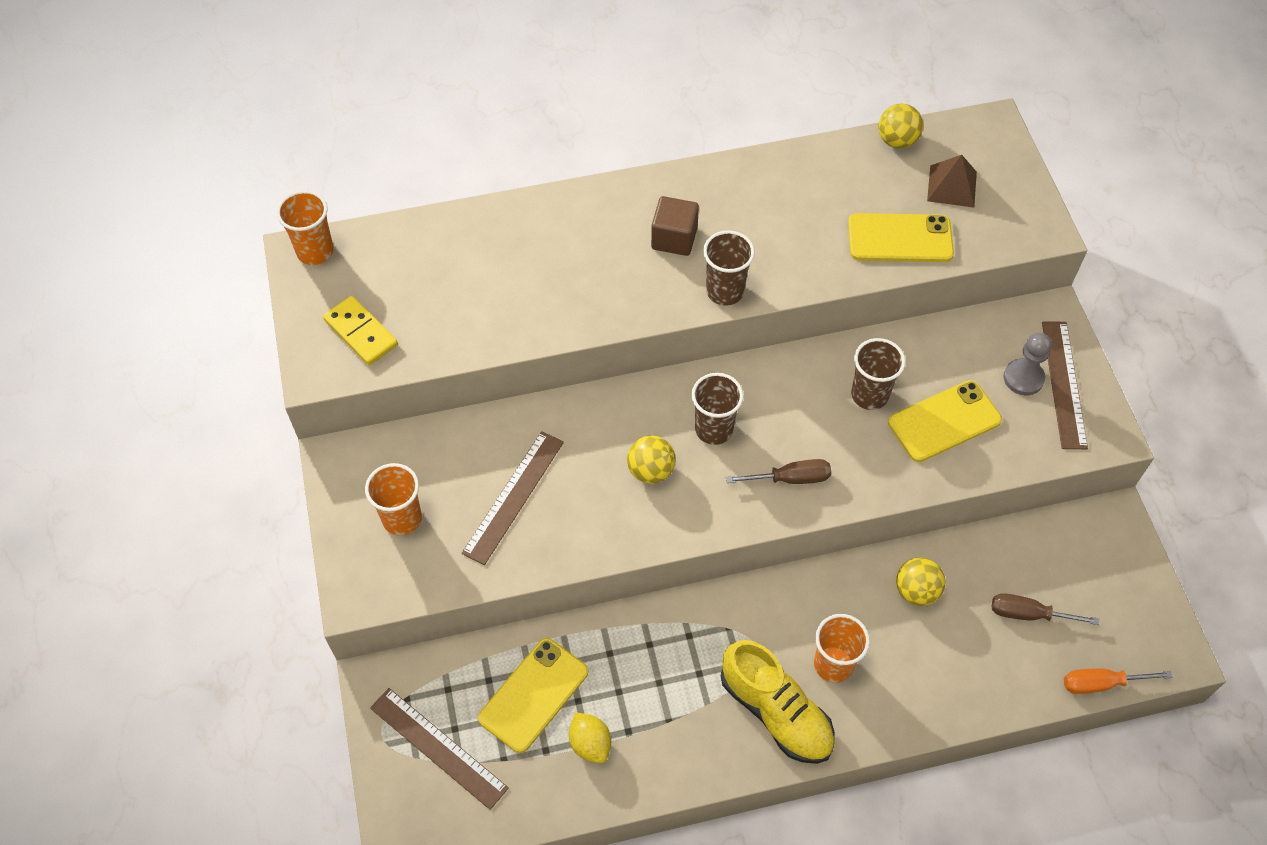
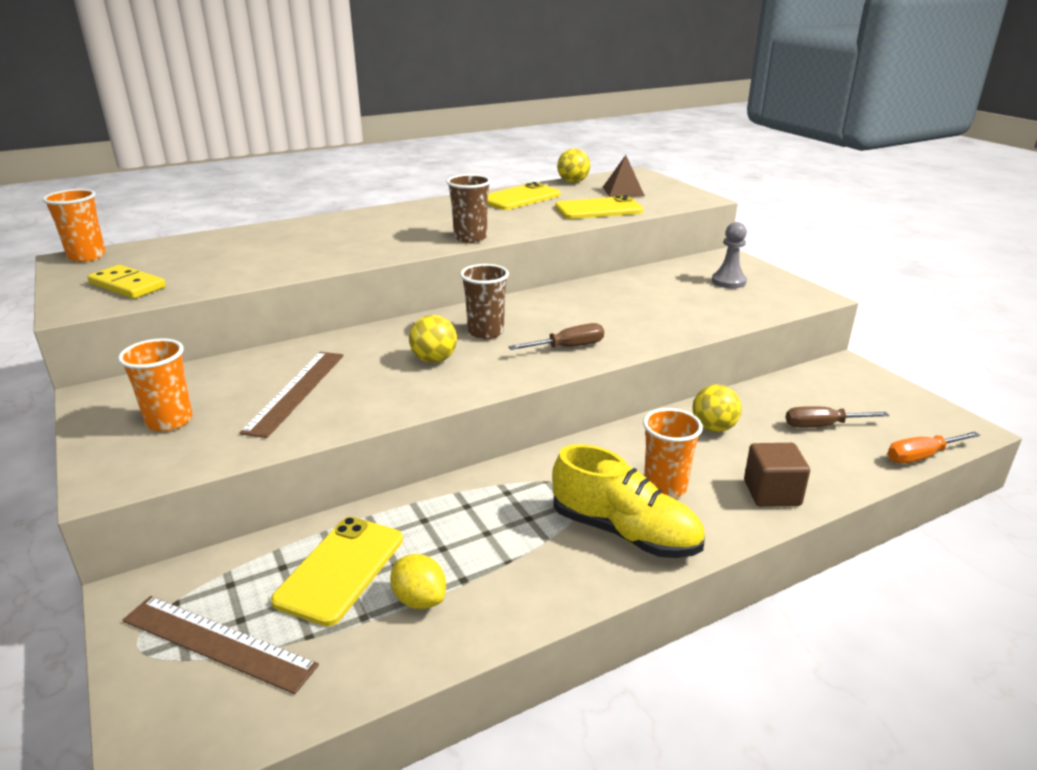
camera: 15 degrees left, 30 degrees down
brown cube [651,196,699,256] -> brown cube moved to [744,443,810,507]
brown cup [851,338,906,410] -> none
yellow phone [888,380,1002,462] -> yellow phone moved to [487,182,561,210]
brown ruler [1042,321,1088,449] -> none

